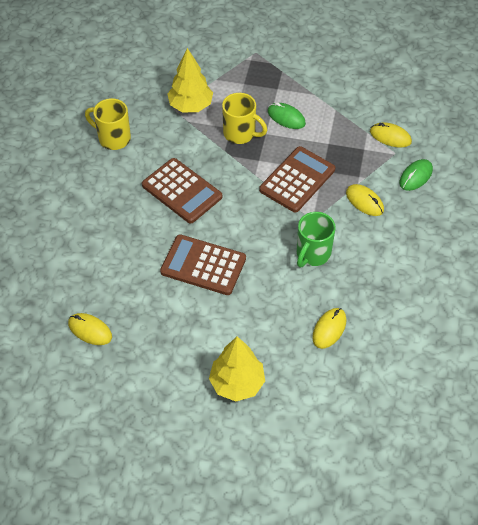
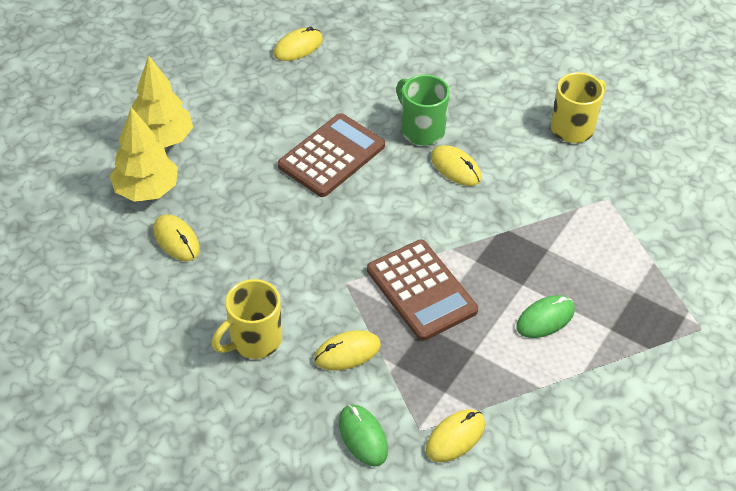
camera: 110 degrees right, 5 degrees down
brown calculator [142,158,222,224] -> yellow mouse [431,145,482,186]
yellow tree [167,48,213,112] -> yellow tree moved to [110,107,178,202]
yellow mug [222,93,267,144] -> yellow mug moved to [212,279,282,359]
green mug [297,212,336,267] -> green mug moved to [396,74,450,145]

